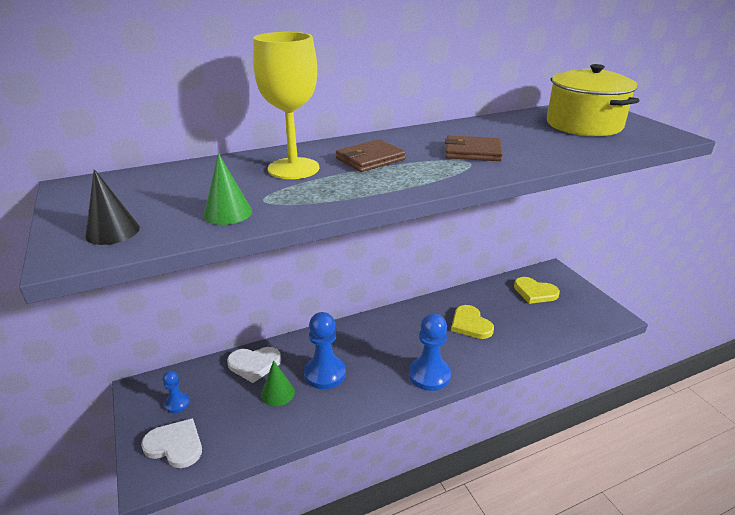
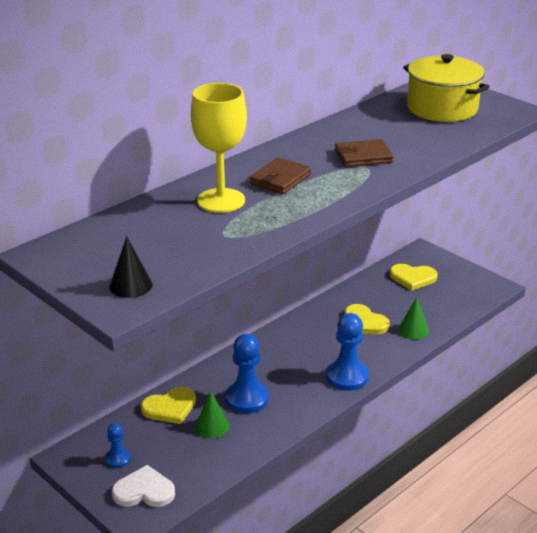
camera: 20 degrees left, 0 degrees up
green cone [204,153,252,225] -> green cone moved to [398,297,429,339]
white heart [227,347,281,383] -> yellow heart [141,387,196,424]

